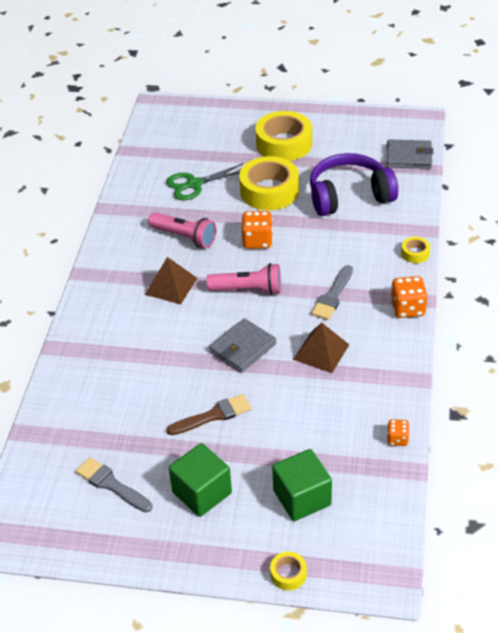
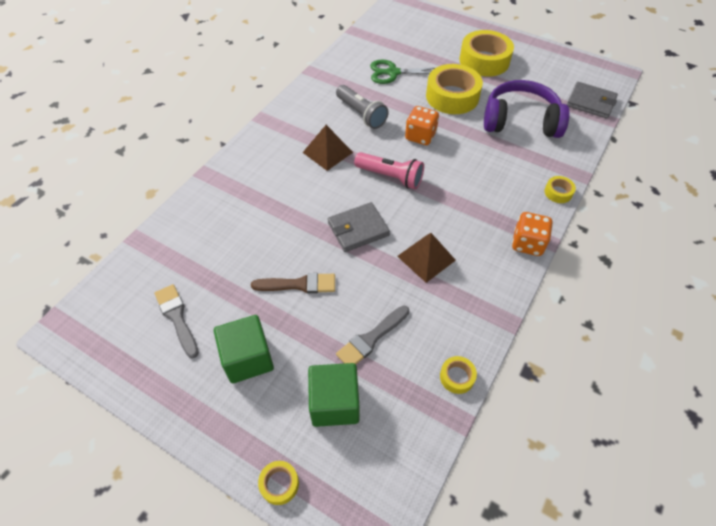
camera: 20 degrees right, 10 degrees up
pink flashlight [148,212,216,248] -> grey flashlight [336,85,389,129]
grey brush [311,265,353,320] -> grey brush moved to [336,306,409,364]
orange dice [387,419,409,446] -> yellow tape [440,356,477,394]

